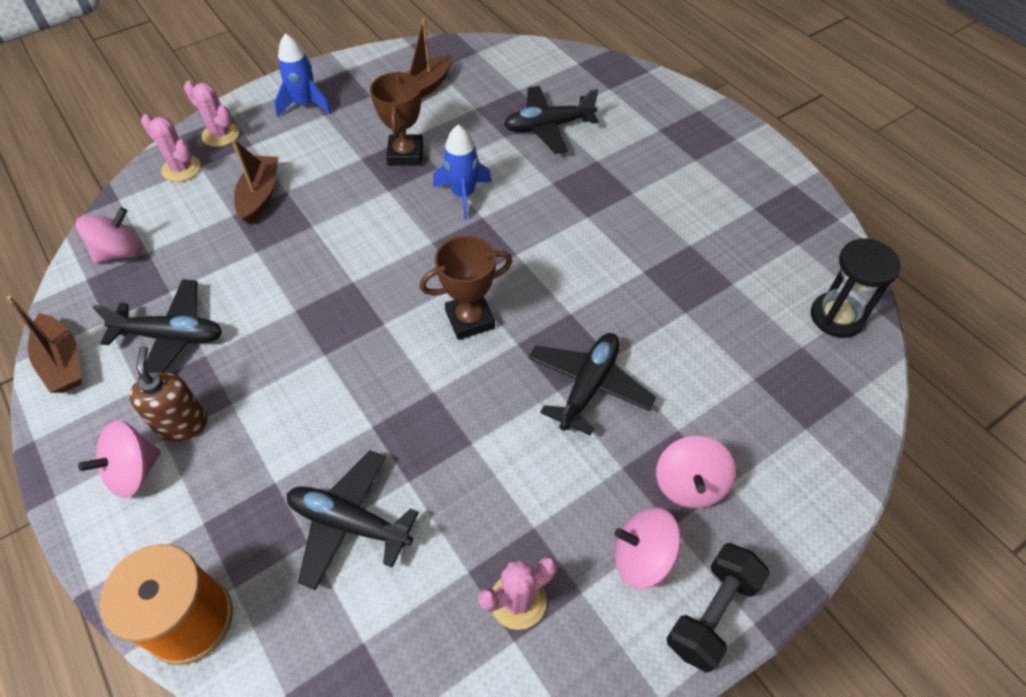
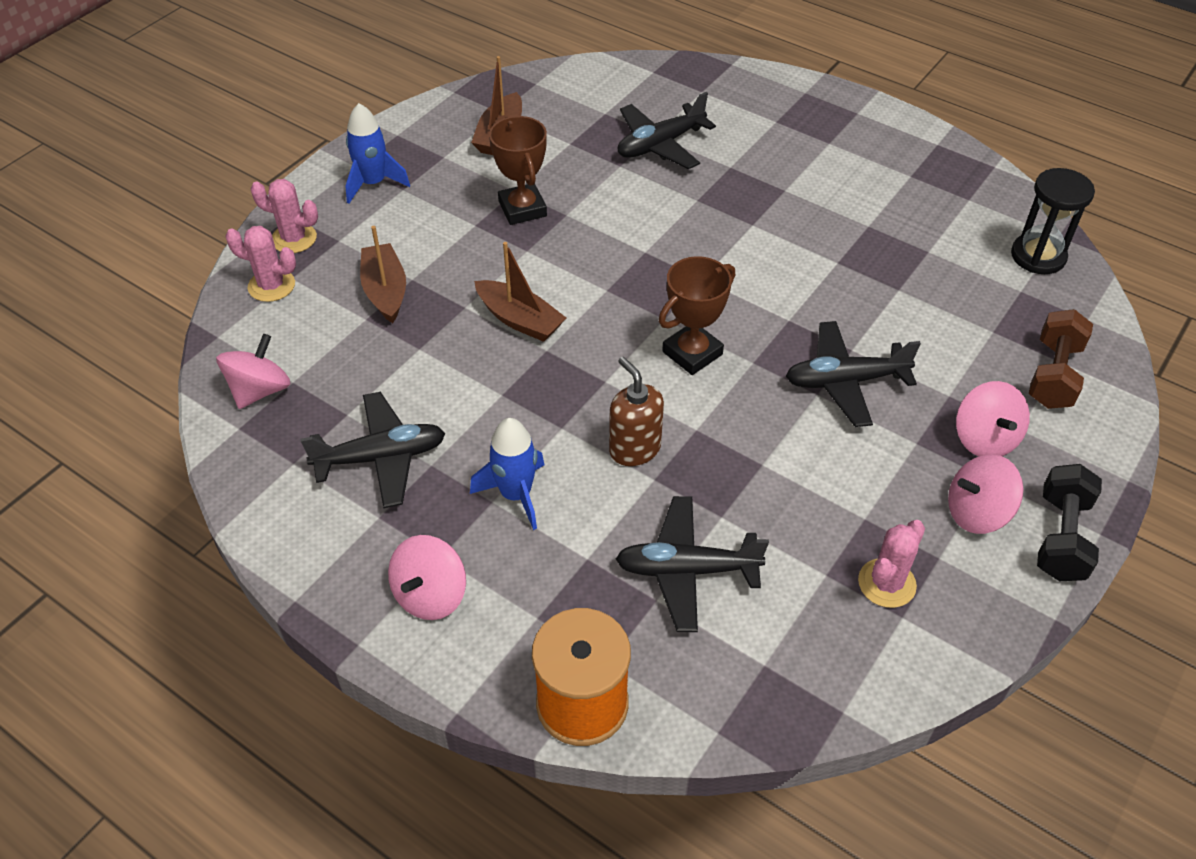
camera: 20 degrees left, 5 degrees down
brown boat [7,296,82,393] -> brown boat moved to [474,242,566,342]
brown soap dispenser [129,346,207,442] -> brown soap dispenser moved to [609,357,664,466]
blue rocket [433,124,492,220] -> blue rocket moved to [470,418,545,530]
black plane [528,333,656,435] -> black plane turned 105 degrees counterclockwise [786,321,921,427]
none -> brown dumbbell [1029,309,1093,409]

